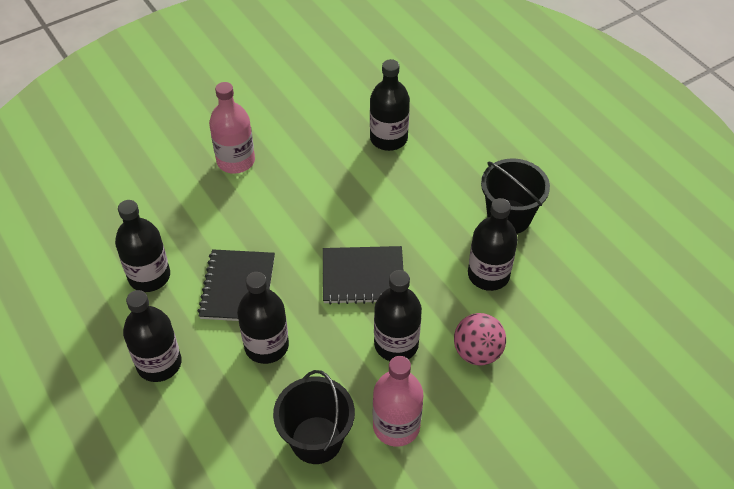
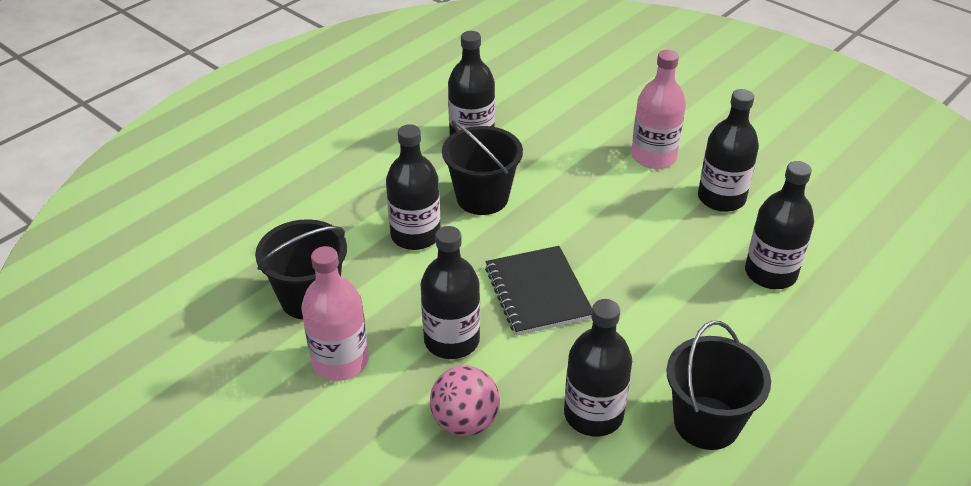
camera: 75 degrees right, 10 degrees down
black bottle [123,290,182,382] -> black bottle moved to [698,89,759,212]
black notebook [198,249,275,321] -> black bucket [442,120,523,215]

